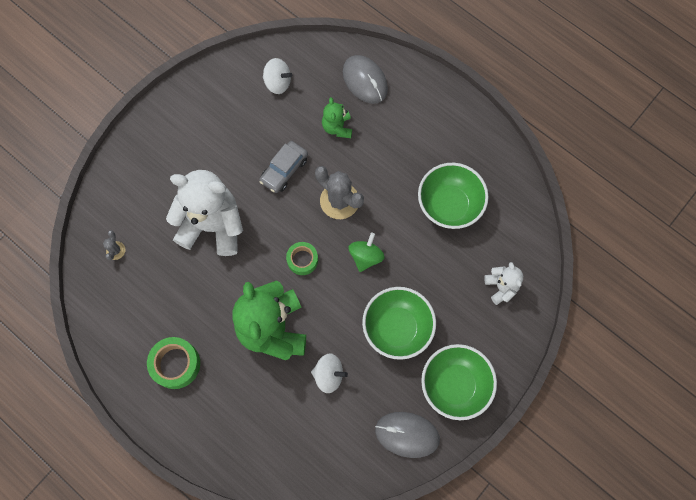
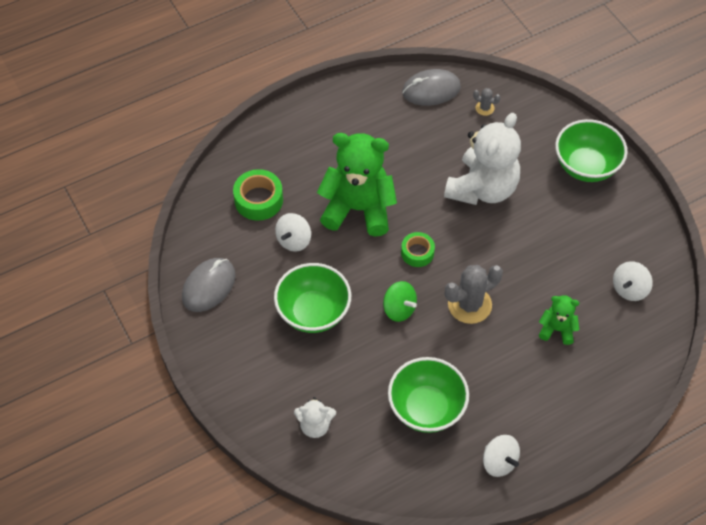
camera: 110 degrees right, 15 degrees down
green tape [147,337,200,389] -> green tape moved to [233,169,283,221]
grey car [259,141,308,193] -> none
grey mouse [343,55,388,104] -> grey mouse moved to [402,69,461,106]
green bowl [421,344,497,420] -> green bowl moved to [555,119,628,182]
none -> white spinning top [483,435,520,477]

